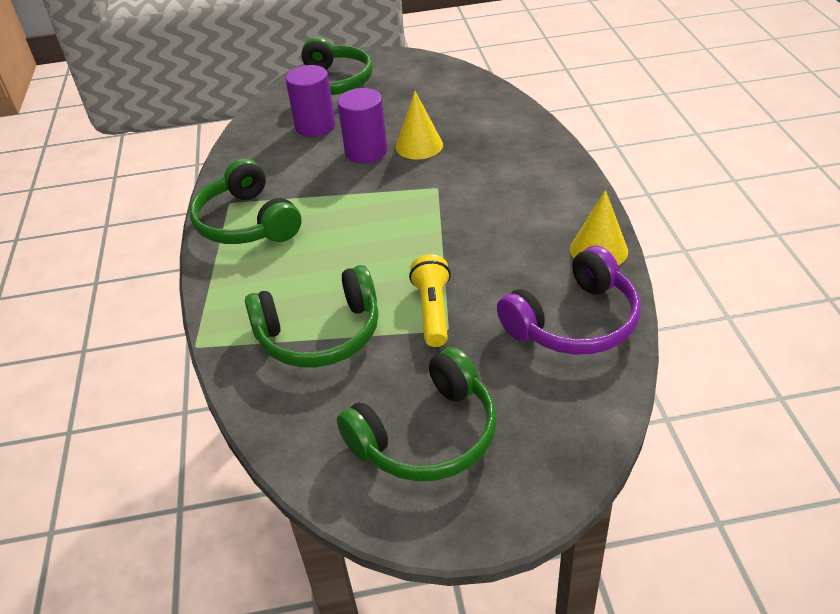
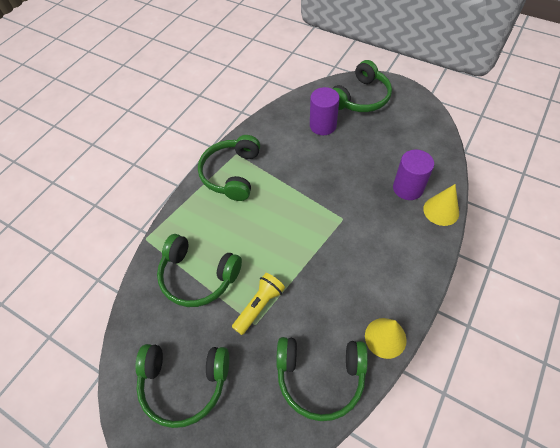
camera: 40 degrees right, 15 degrees up
purple cylinder [337,88,387,163] -> purple cylinder moved to [393,149,434,200]
yellow cone [396,91,443,160] -> yellow cone moved to [423,184,459,226]
purple headphones [497,246,641,355] -> green headphones [276,337,368,421]

